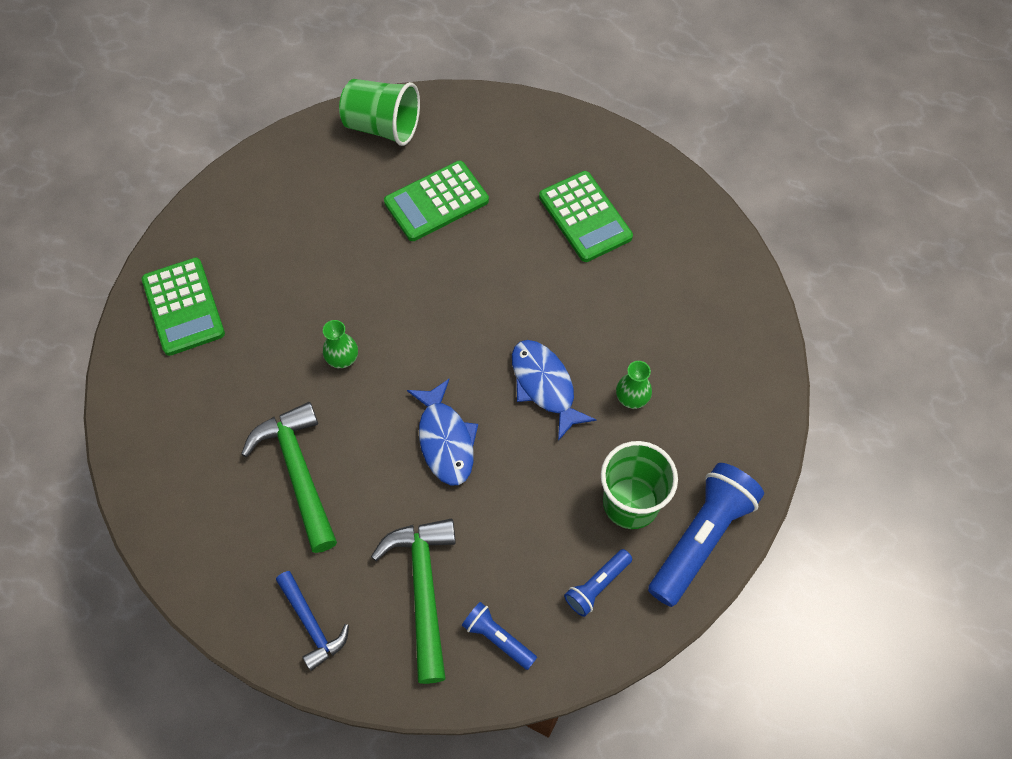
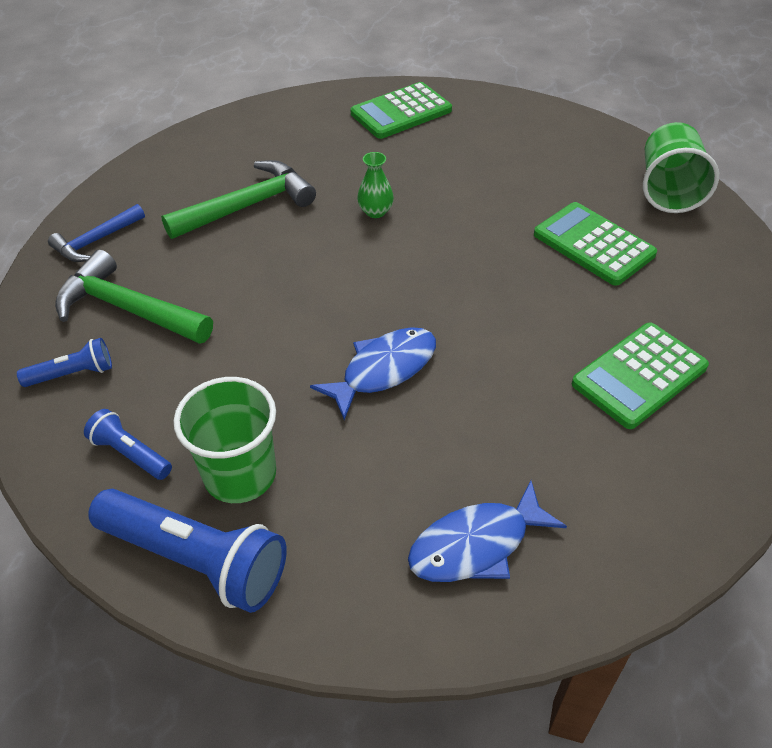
camera: 80 degrees right, 15 degrees down
green hammer [371,519,456,684] -> green hammer turned 135 degrees counterclockwise [55,250,213,344]
blue fish [407,379,478,485] -> blue fish moved to [408,481,567,582]
blue flashlight [462,602,537,670] -> blue flashlight turned 45 degrees clockwise [17,338,112,387]
green vase [616,361,652,409] -> none

